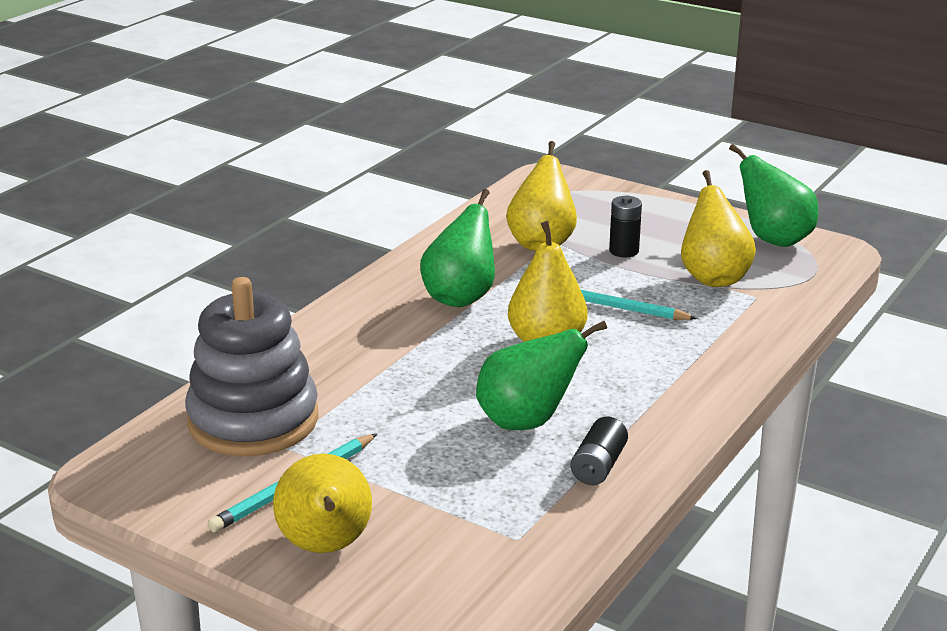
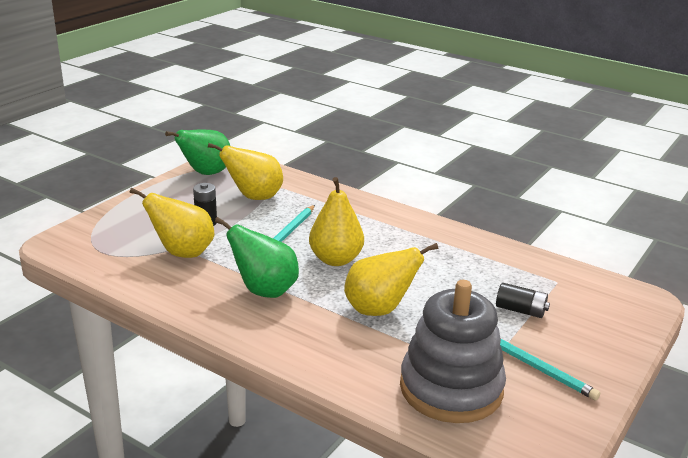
camera: 90 degrees left, 0 degrees up
yellow pear [273,454,372,553] -> yellow pear moved to [344,243,438,316]
green pear [476,321,607,430] -> none
black battery [571,417,628,485] -> black battery moved to [496,283,550,318]

